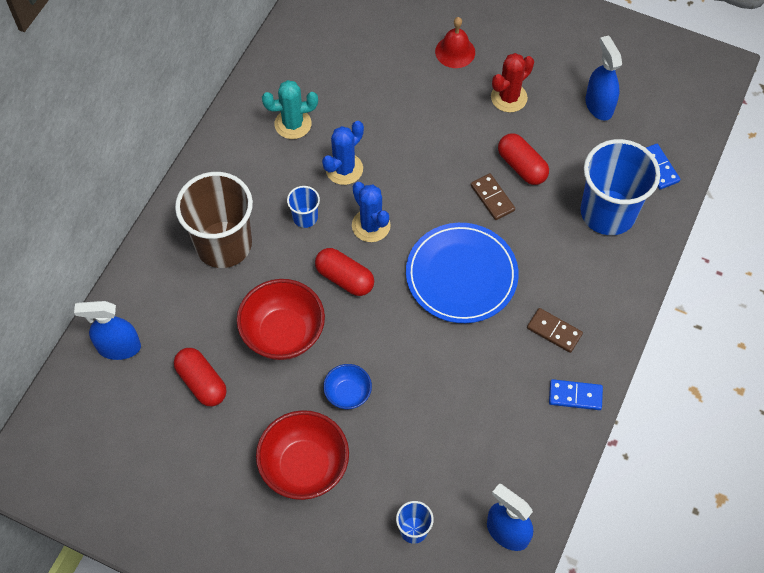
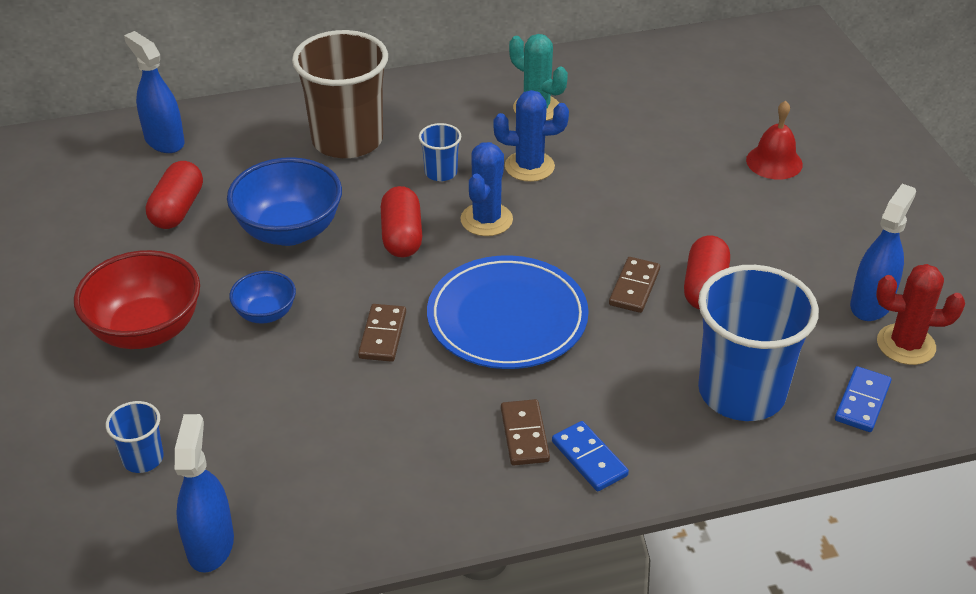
camera: 50 degrees right, 20 degrees down
red bowl [237,279,325,360] -> blue bowl [227,157,342,246]
red cactus [491,53,534,112] -> red cactus moved to [876,264,965,365]
blue domino [549,379,603,410] -> blue domino moved to [552,421,629,491]
none -> brown domino [358,304,406,362]

